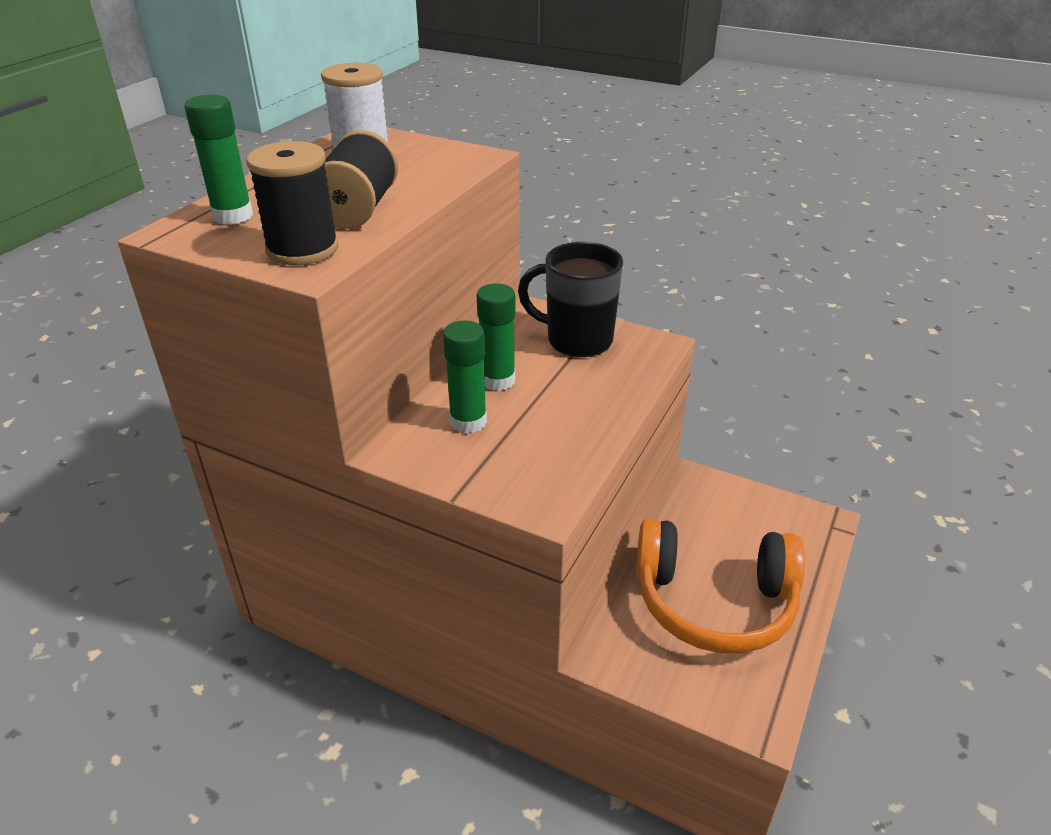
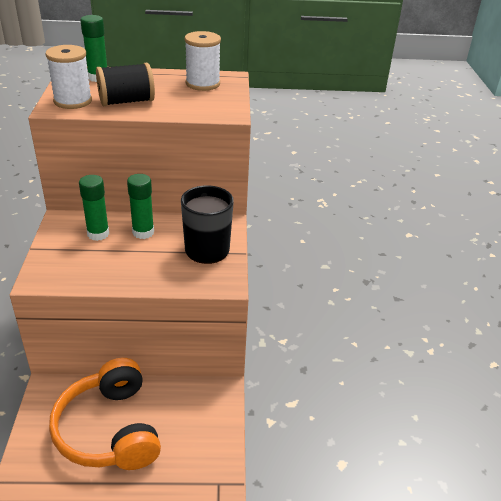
camera: 60 degrees right, 0 degrees up
black spool [246,141,339,265] -> white spool [45,45,92,109]

